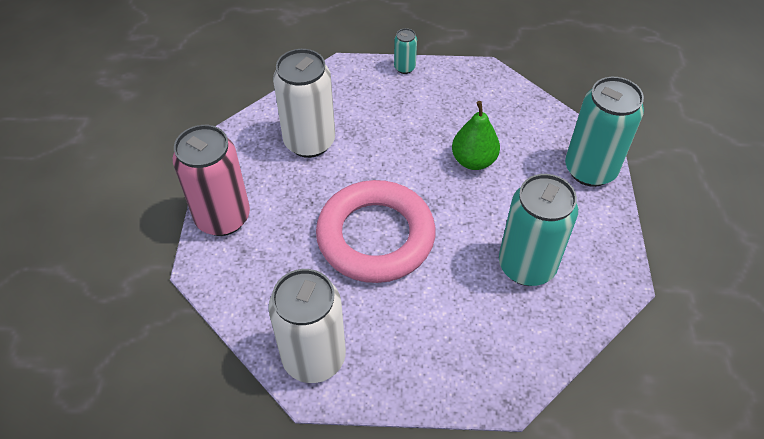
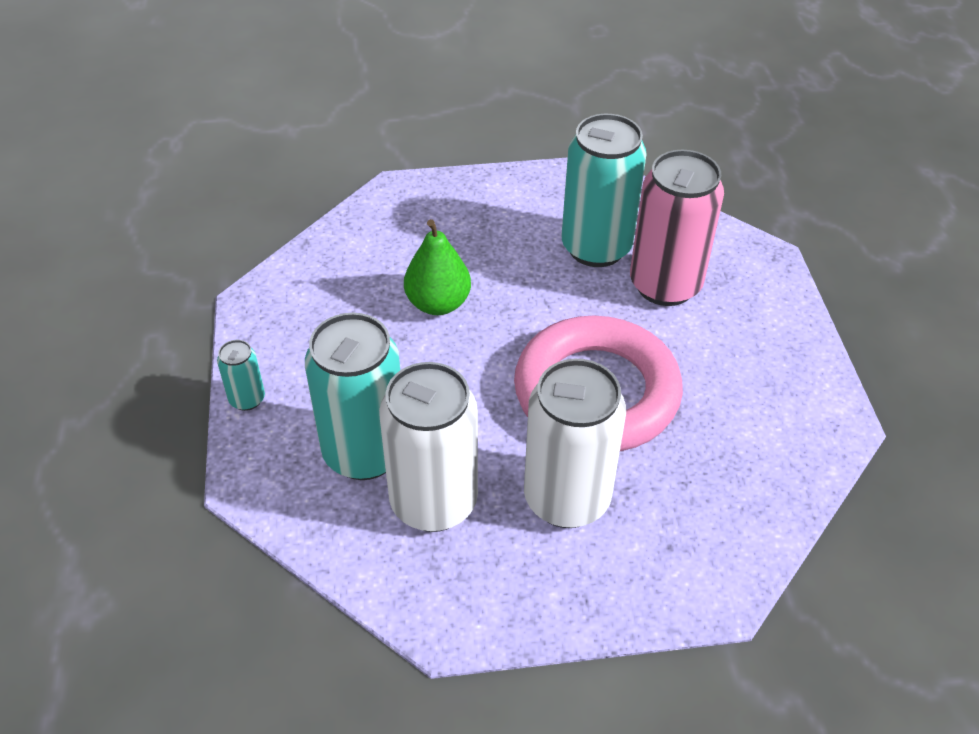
camera: 100 degrees left, 5 degrees down
pink can [173,125,250,236] -> pink can moved to [630,150,724,306]
white can [268,269,346,383] -> white can moved to [524,359,626,528]
turquoise can [565,77,644,187] -> turquoise can moved to [305,313,400,480]

